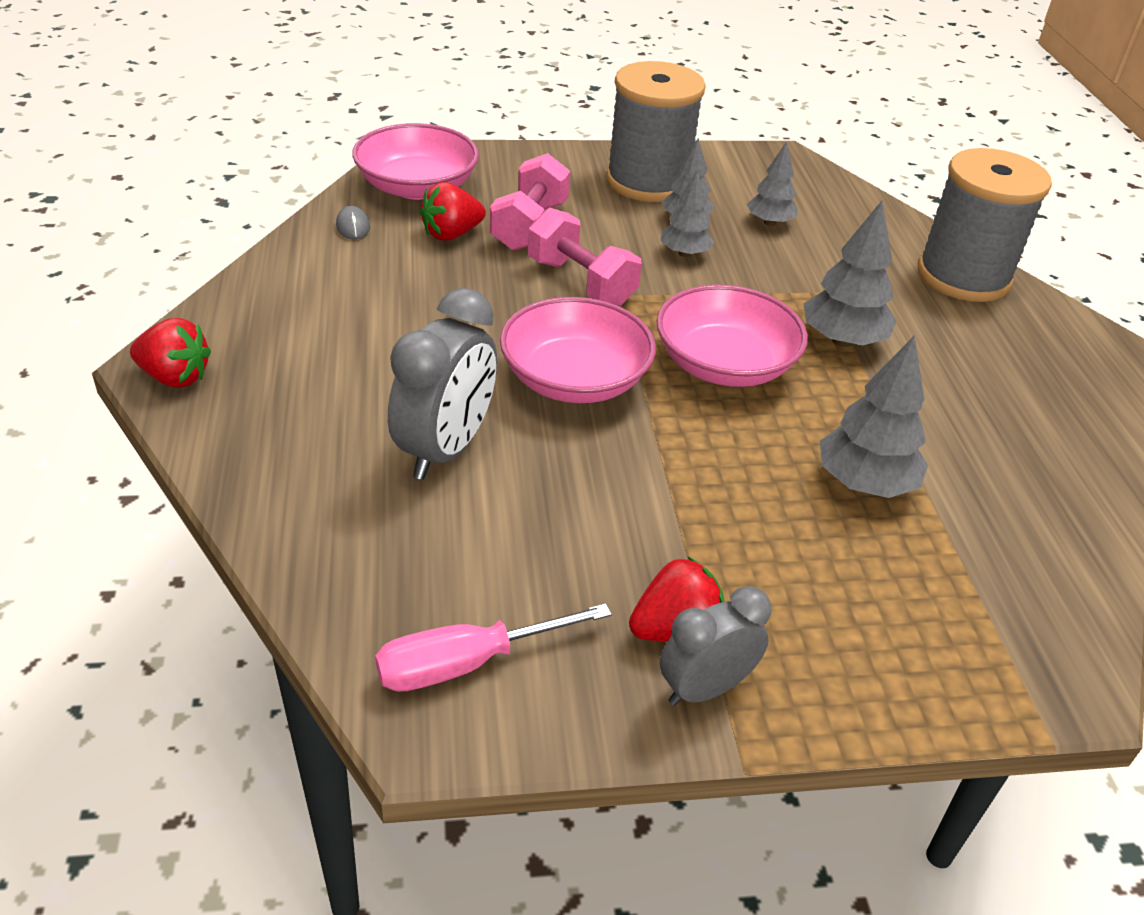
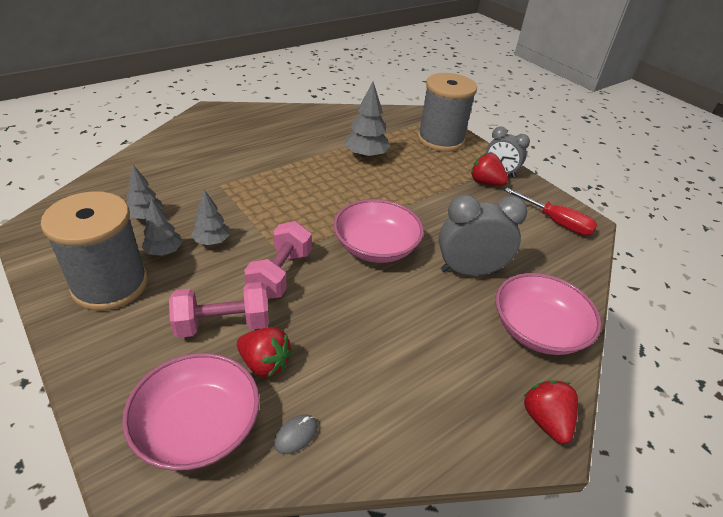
camera: 120 degrees left, 0 degrees up
pink screwdriver [375,603,612,692] -> red screwdriver [504,188,597,236]
pink bowl [656,284,808,387] -> pink bowl moved to [495,273,602,355]
grey tree [803,201,897,347] -> none
grey spool [918,148,1052,302] -> grey spool moved to [418,73,477,152]

